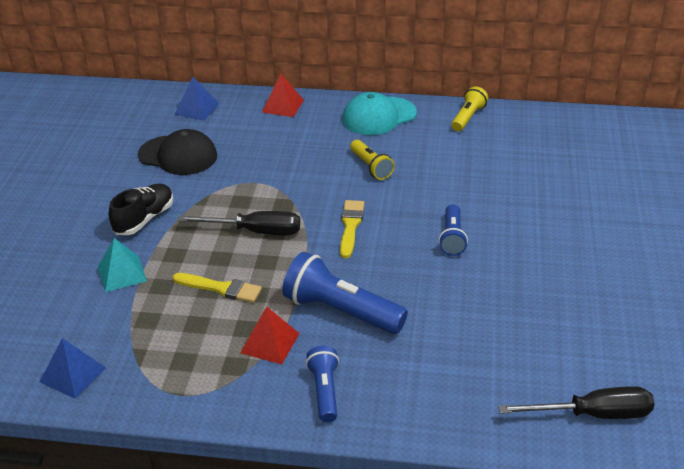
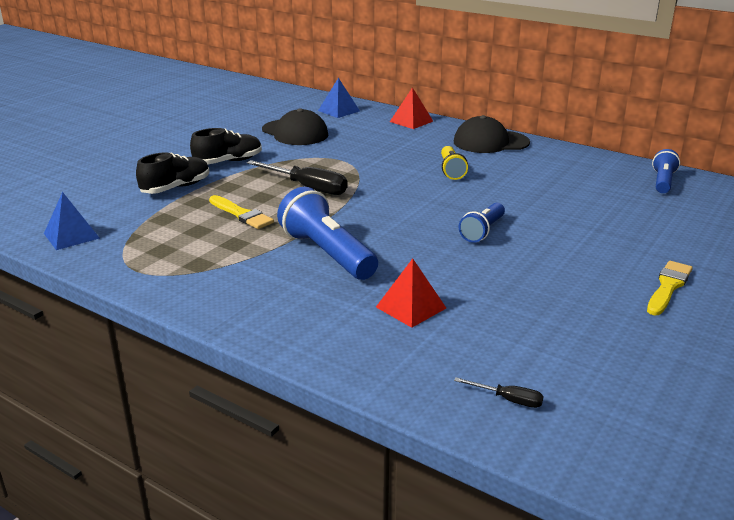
camera: 25 degrees right, 10 degrees down
turquoise pyramid [98,238,147,292] -> black shoe [136,152,210,194]
red pyramid [240,306,300,364] -> red pyramid moved to [376,258,446,328]
blue flashlight [306,346,339,422] -> blue flashlight moved to [652,149,680,193]
yellow brush [340,200,365,258] -> yellow brush moved to [647,261,693,315]
turquoise cap [343,92,417,135] -> black cap [454,115,530,153]
yellow flashlight [451,86,488,131] -> none
black screwdriver [498,386,655,419] -> black screwdriver [454,377,544,408], size x0.48

